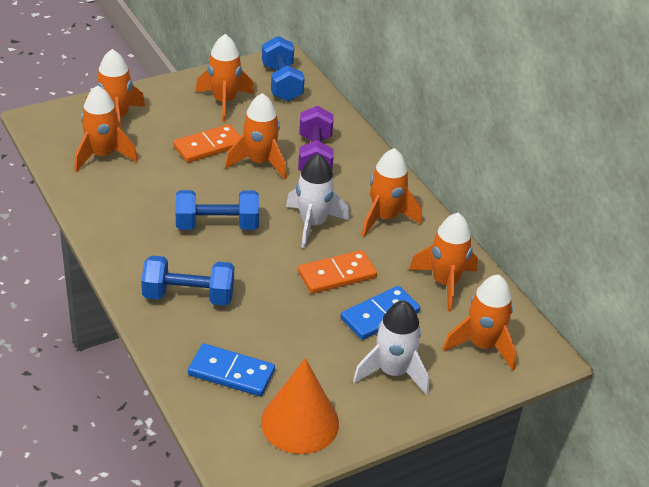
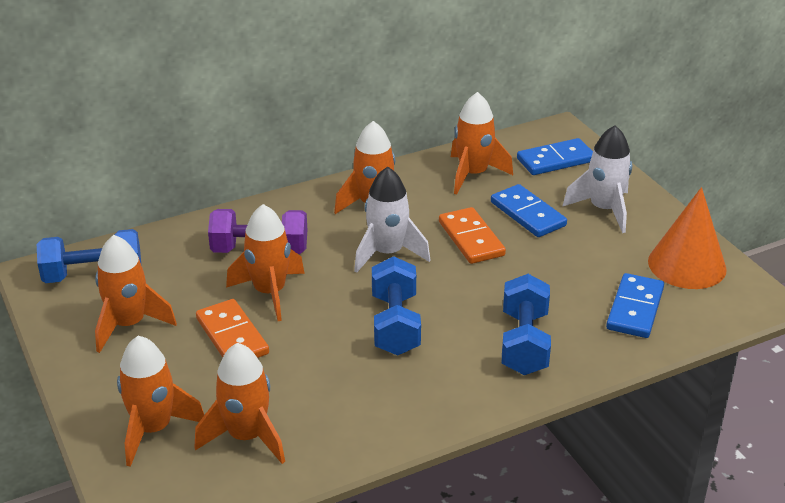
camera: 85 degrees left, 5 degrees down
orange rocket [443,274,517,370] -> blue domino [517,138,593,175]

